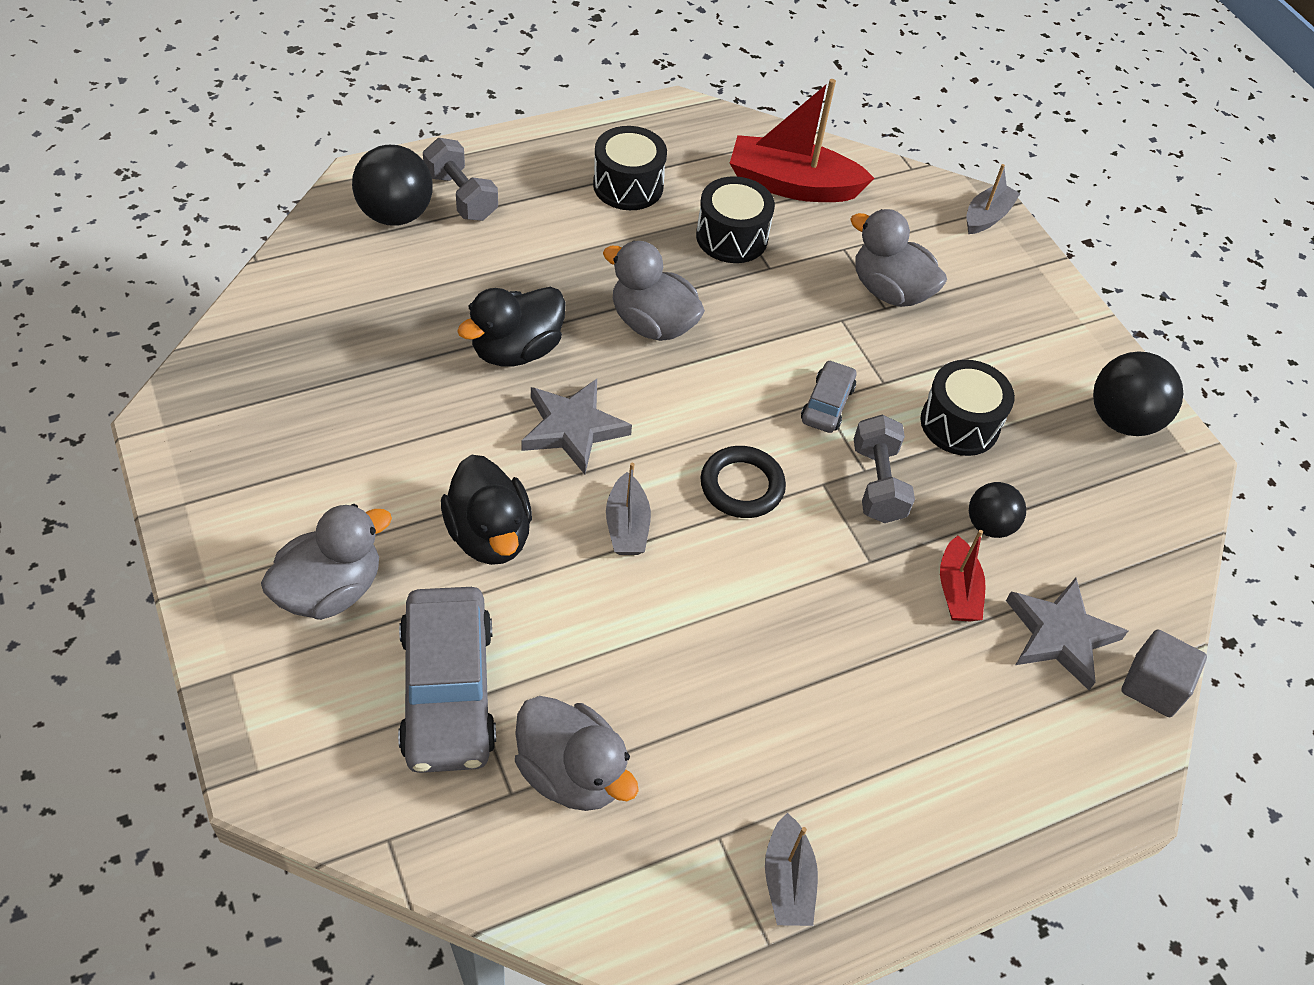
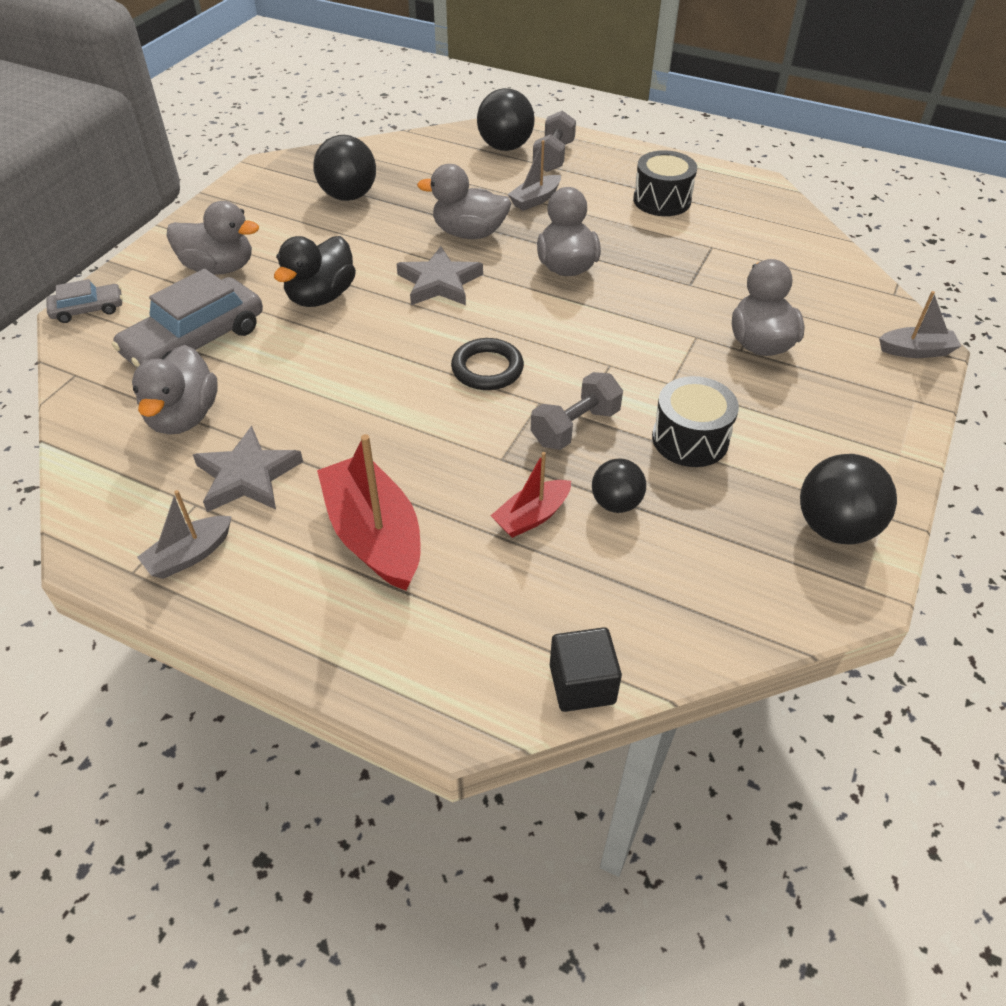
camera: 55 degrees right, 5 degrees down
black duck [457,287,566,367] -> grey duck [417,164,511,239]
grey boat [606,463,651,555] -> grey boat moved to [508,140,561,211]
black drum [696,176,775,263] -> none
red boat [730,79,875,202] -> red boat moved to [317,434,420,590]
grey car [801,360,857,433] -> grey car moved to [46,279,123,323]
grey star [1006,578,1128,690] -> grey star moved to [193,426,303,512]
grey cube [1121,629,1207,717] -> black cube [550,627,622,712]
none -> black ball [313,135,376,201]

